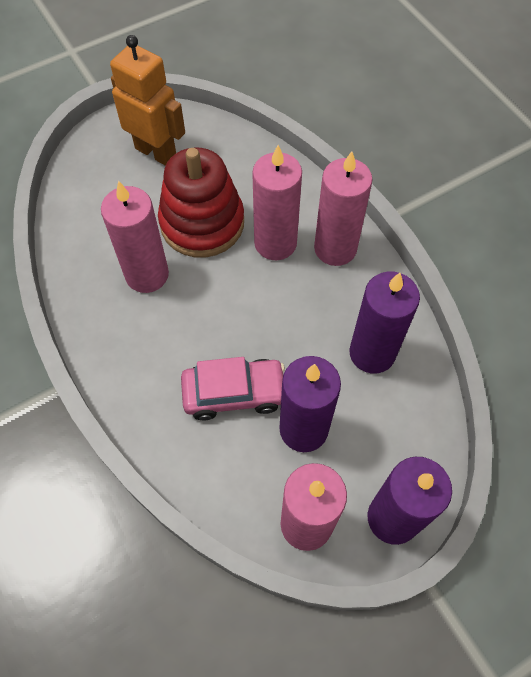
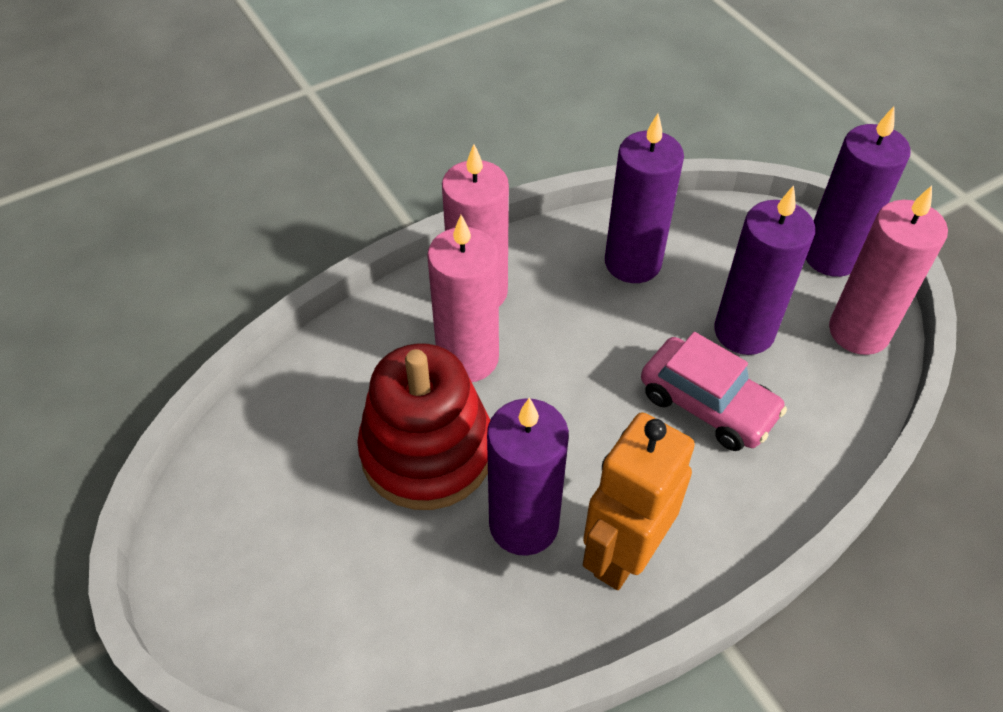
camera: 90 degrees left, 10 degrees down
pink candle [101,181,169,293] -> purple candle [487,397,569,556]
orange robot [110,35,185,166] -> orange robot moved to [583,412,695,590]
pink car [181,357,285,421] -> pink car turned 135 degrees clockwise [641,332,787,451]

